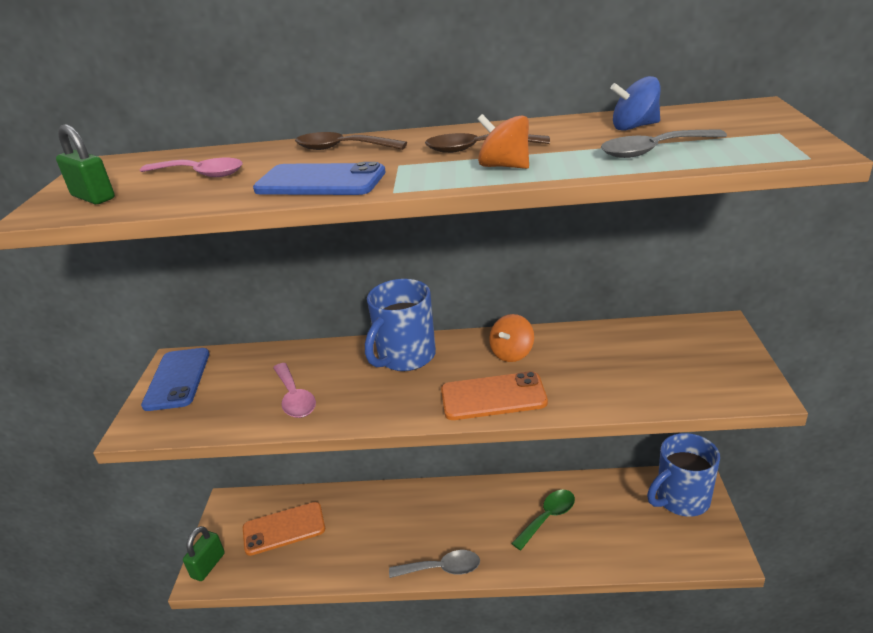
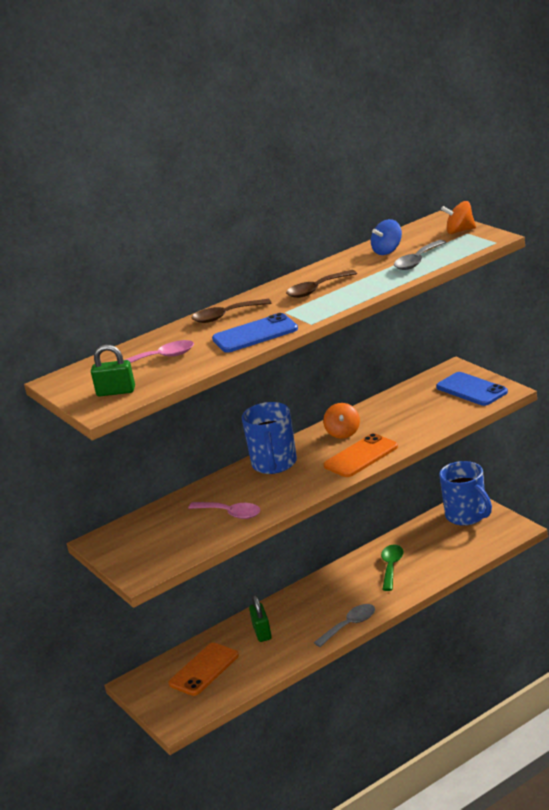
camera: 35 degrees left, 5 degrees down
blue phone [141,348,209,411] -> blue phone moved to [436,372,508,406]
green padlock [183,526,225,581] -> green padlock moved to [249,595,272,642]
orange spinning top [477,114,529,169] -> orange spinning top moved to [441,201,476,234]
blue mug [647,433,720,517] -> blue mug turned 60 degrees counterclockwise [439,461,492,526]

